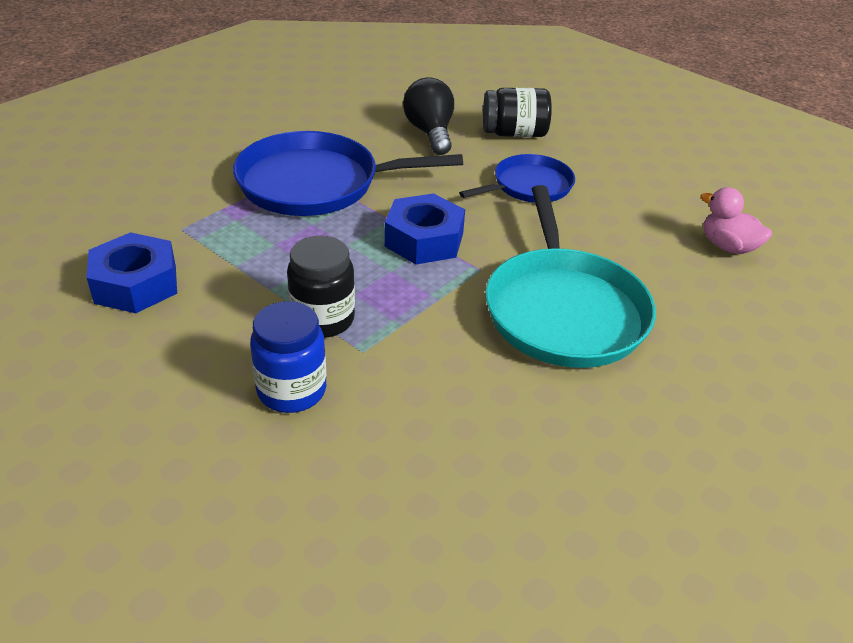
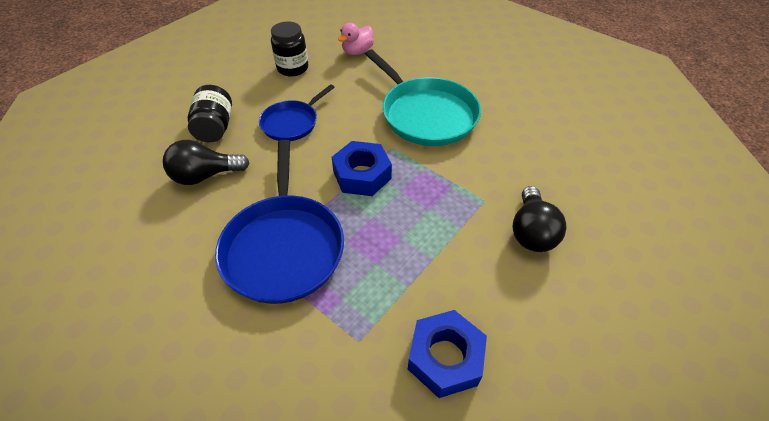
camera: 90 degrees left, 10 degrees up
blue jar [250,301,326,413] -> black light bulb [512,186,567,252]
black jar [287,236,355,338] -> black jar moved to [271,22,308,76]
blue pan [459,154,575,203] -> blue pan turned 105 degrees counterclockwise [259,84,335,141]
turquoise pan [485,185,656,368] -> turquoise pan turned 60 degrees clockwise [365,49,481,146]

